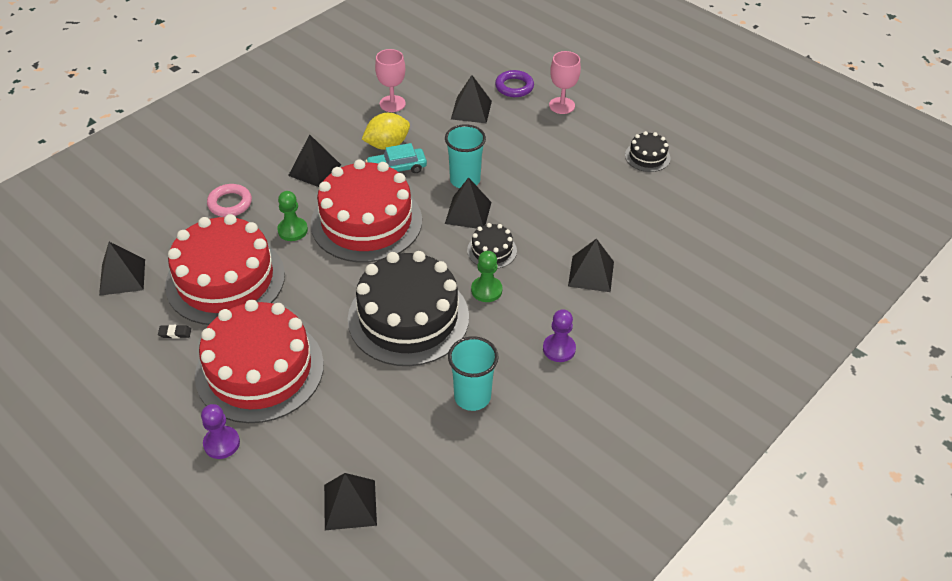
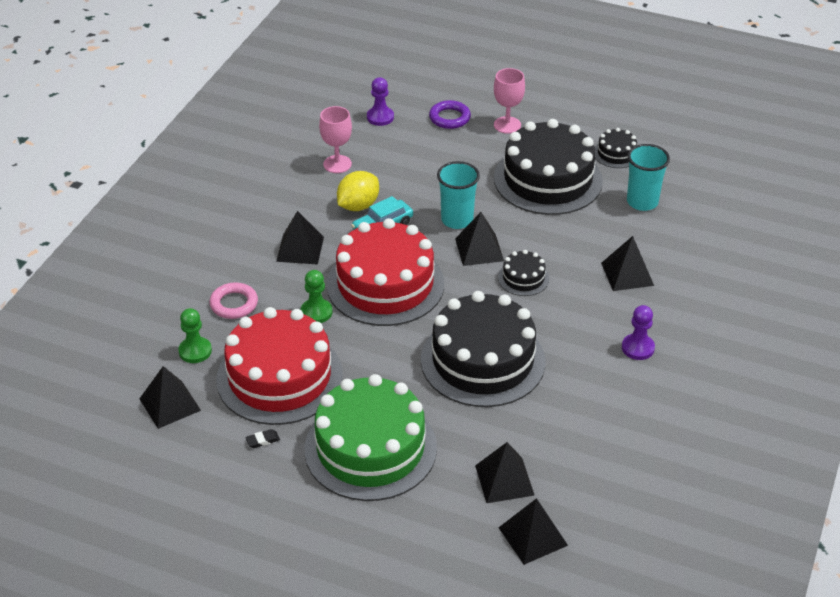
camera: 20 degrees left, 5 degrees down
red cake [195,300,324,423] -> green cake [304,374,437,501]
purple pawn [201,404,240,459] -> purple pawn moved to [367,77,394,126]
turquoise cup [448,336,499,411] -> turquoise cup moved to [627,144,670,211]
black pyramid [451,75,492,123] -> black pyramid moved to [475,442,535,503]
green pawn [471,251,502,302] -> green pawn moved to [178,308,212,363]
none -> black cake [494,119,603,215]

